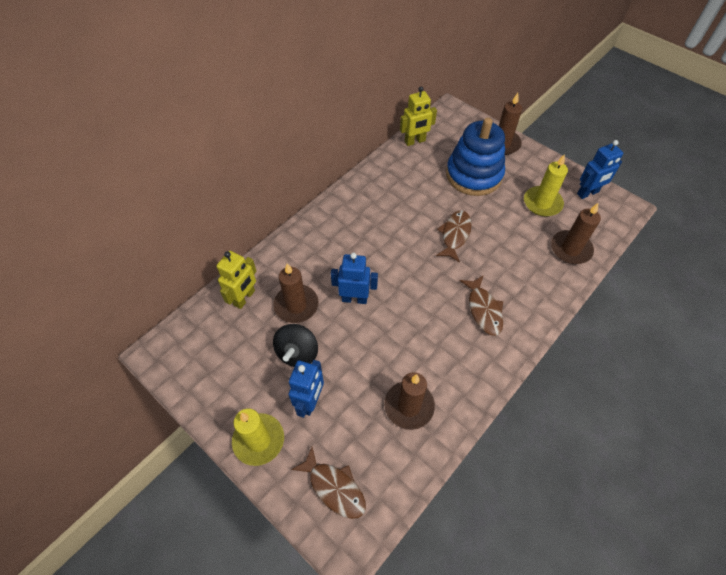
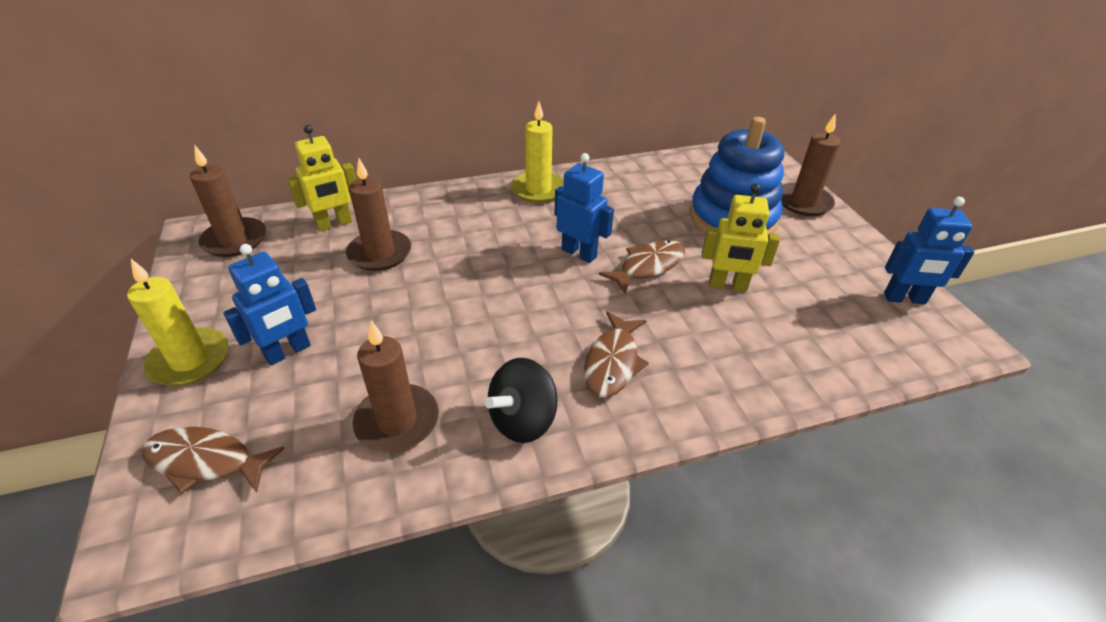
camera: 30 degrees right, 15 degrees down
black spinning top [273,324,318,367] -> black spinning top moved to [485,358,557,443]
brown fish [291,447,366,519] -> brown fish turned 120 degrees clockwise [142,427,285,494]
blue robot [331,253,378,304] -> blue robot moved to [554,153,614,263]
yellow robot [400,86,437,146] -> yellow robot moved to [702,183,780,292]
yellow candle [524,154,568,217] -> yellow candle moved to [511,101,564,203]
brown candle [551,203,601,264] -> brown candle moved to [190,145,266,257]

